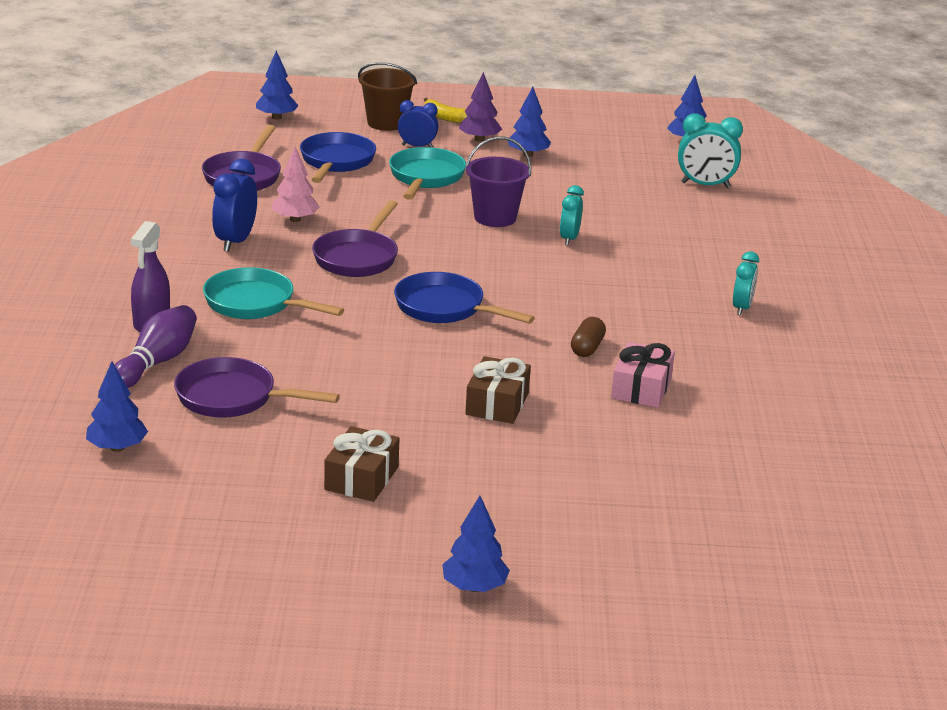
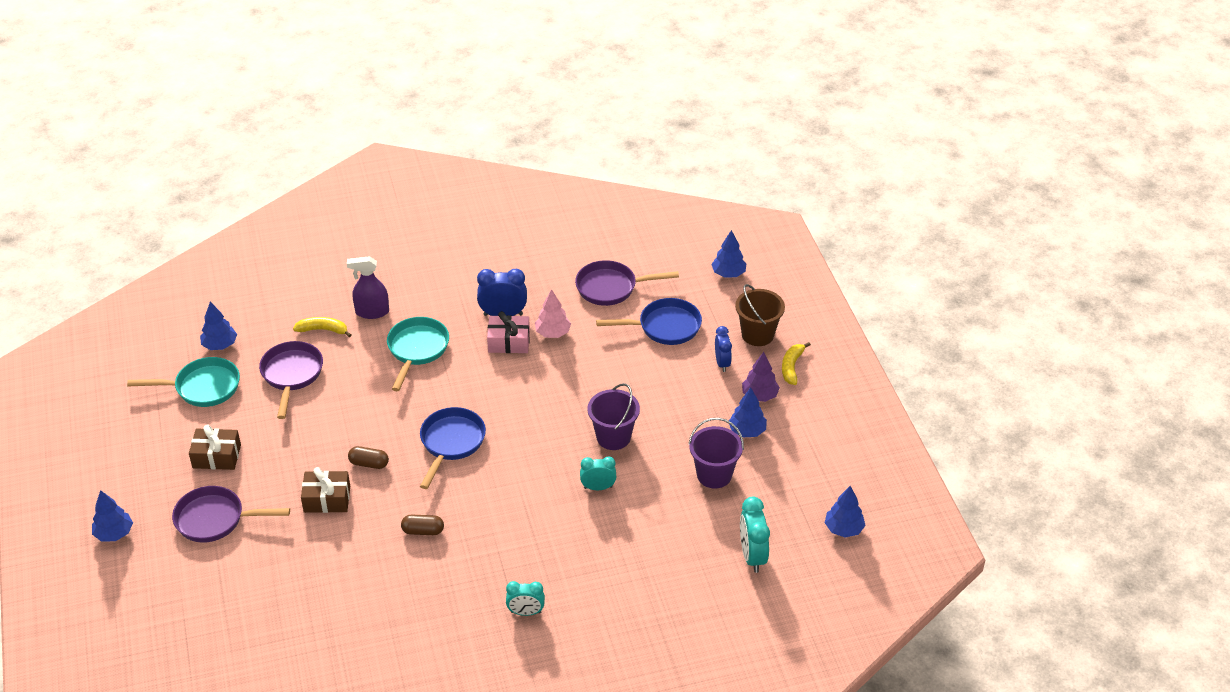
camera: 75 degrees right, 15 degrees up
purple bowling pin [115,305,197,388] -> yellow banana [293,317,351,337]
purple pan [312,200,398,277] -> purple pan moved to [172,486,290,543]
turquoise pan [389,147,466,200] -> turquoise pan moved to [127,357,240,407]
pink gift [611,342,675,408] -> pink gift moved to [487,311,530,353]
none -> brown capsule [348,446,389,469]
none -> purple bucket [688,418,744,488]

